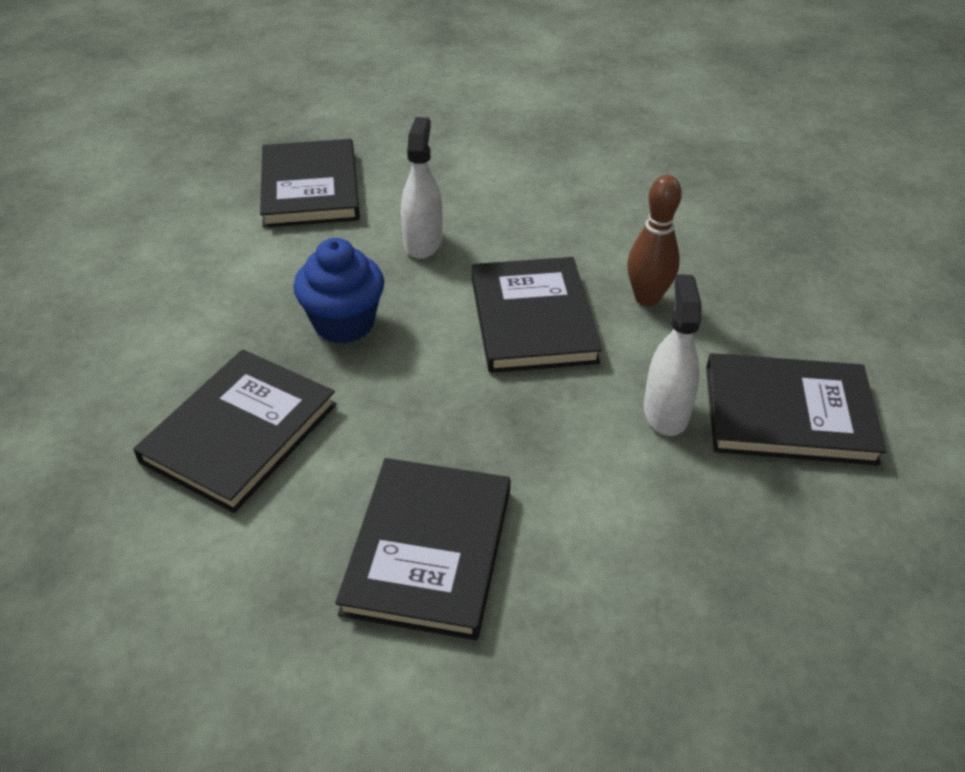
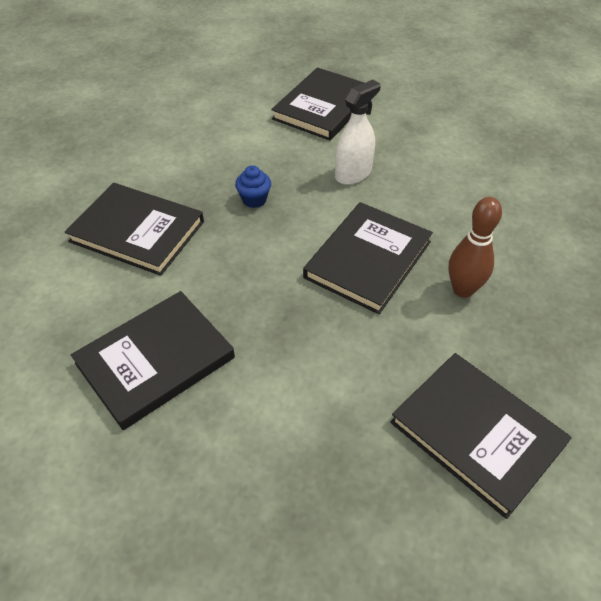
camera: 40 degrees right, 5 degrees up
black book [133,349,337,513] -> black book turned 45 degrees clockwise [65,183,204,276]
blue cupcake [293,238,384,344] -> blue cupcake [235,165,271,208], size x0.57
white spray bottle [644,274,702,436] -> none

